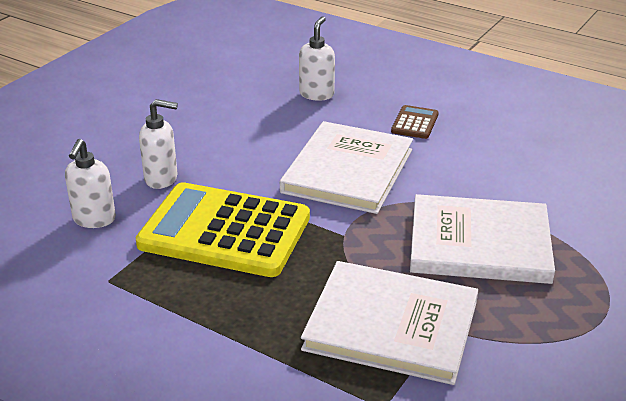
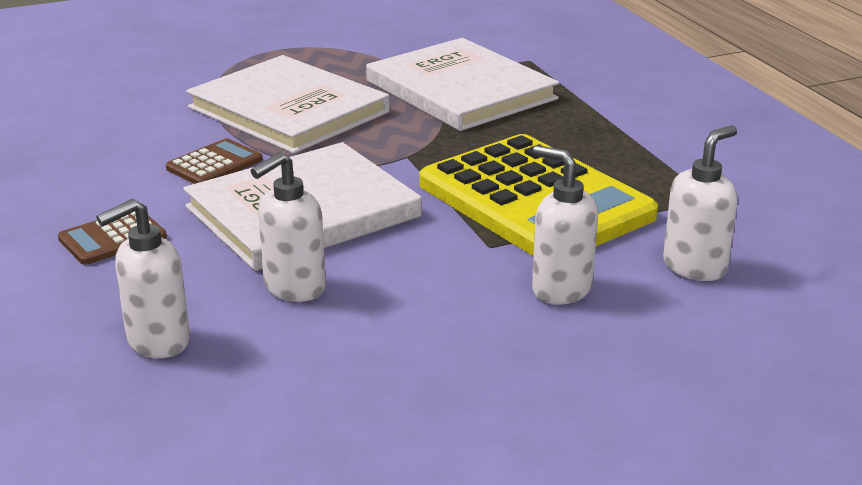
camera: 145 degrees left, 5 degrees down
none -> brown calculator [166,138,263,184]
none -> white soap dispenser [251,152,326,302]

